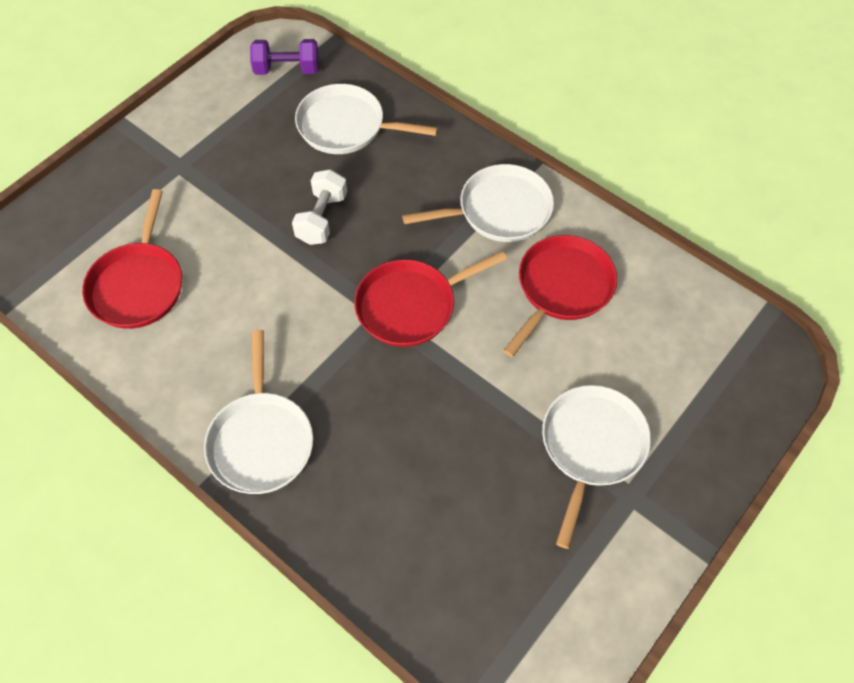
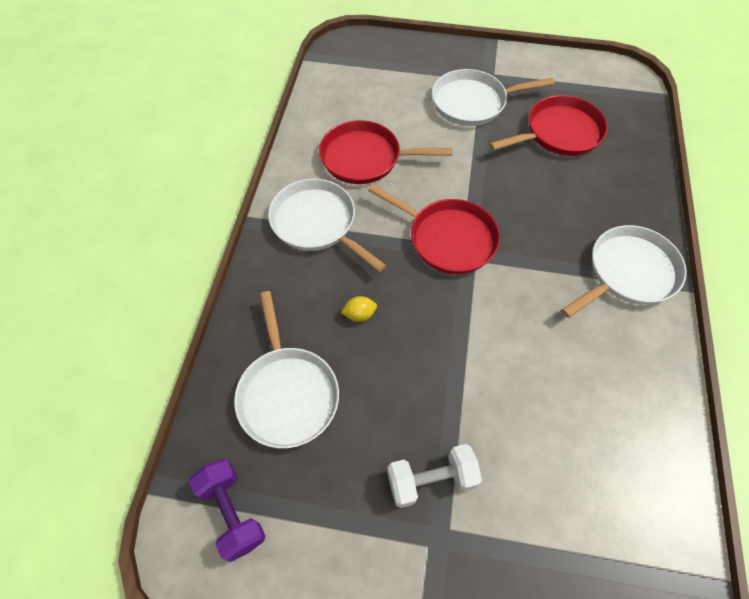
camera: 120 degrees left, 0 degrees up
red pan [82,189,182,329] -> red pan moved to [489,95,608,156]
white dumbbell [292,169,347,245] -> white dumbbell moved to [387,444,482,508]
none -> yellow lemon [341,296,377,322]

